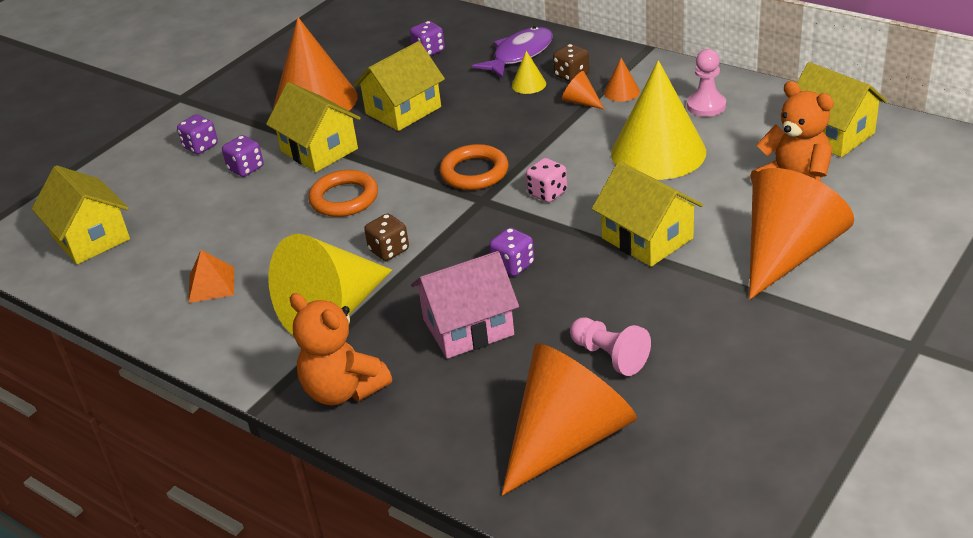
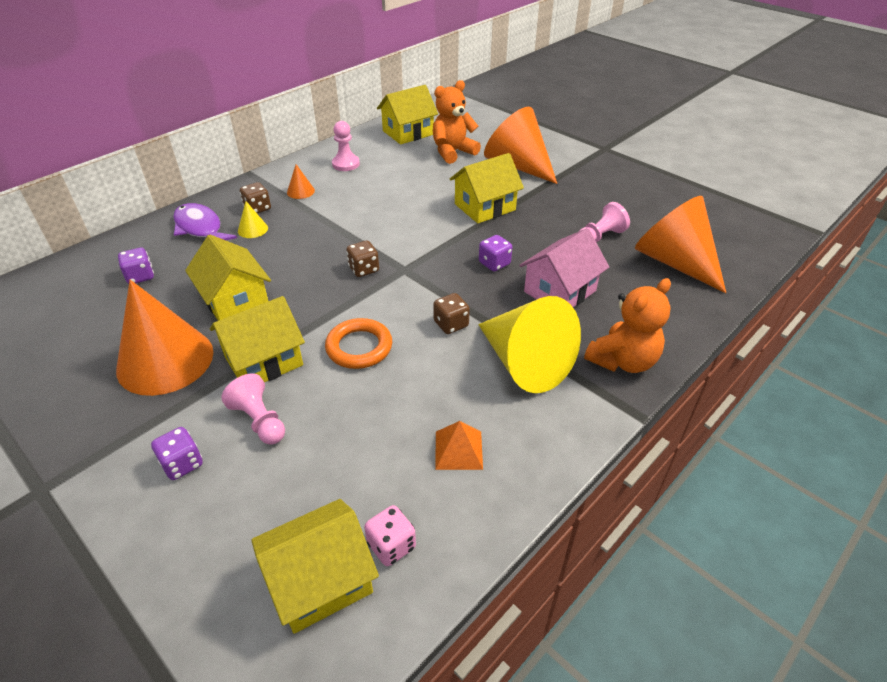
camera: 85 degrees left, 5 degrees up
purple dice [222,135,263,177] -> pink pawn [221,374,285,445]
pink house [411,251,519,359] -> pink house turned 60 degrees clockwise [519,228,609,307]
orange ring [439,144,509,190] -> brown dice [346,241,379,277]
pink dice [526,158,567,203] -> pink dice moved to [364,505,416,566]
orange cone [562,71,604,109] -> none
yellow cone [611,60,706,180] -> none

